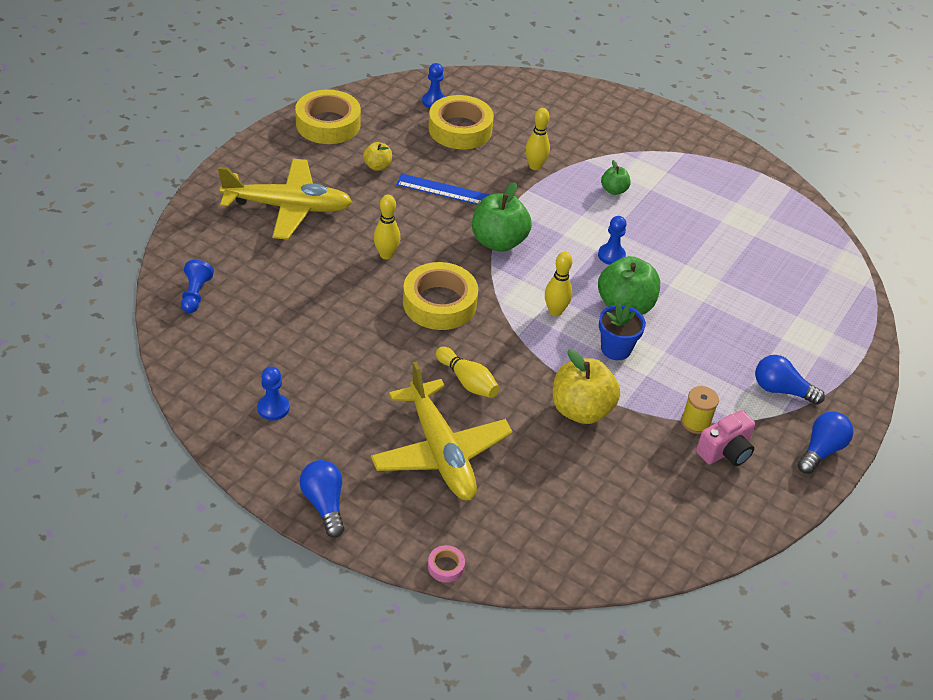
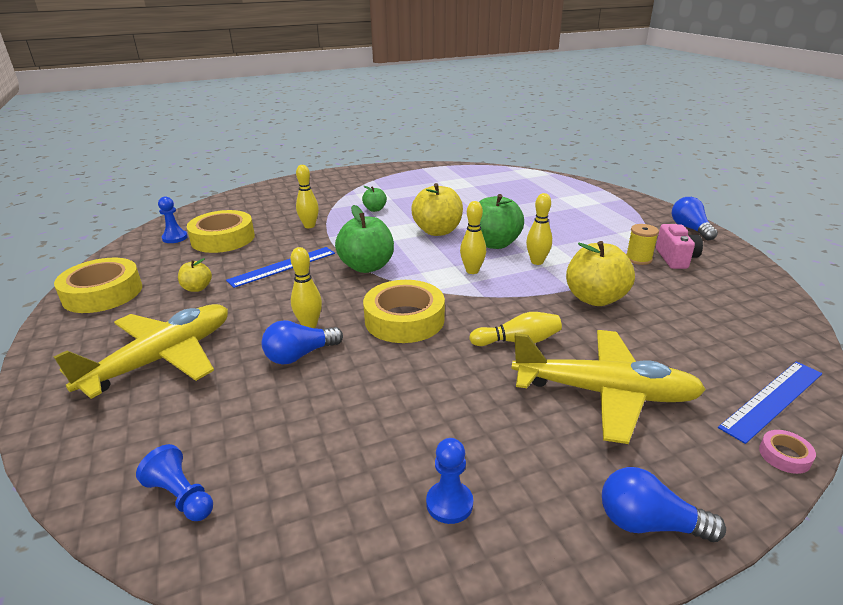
camera: 50 degrees left, 15 degrees down
blue pawn [598,216,627,265] -> yellow apple [411,183,463,236]
blue flower pot [599,303,646,360] -> yellow bowling pin [526,193,552,265]
blue light bulb [755,355,825,405] -> blue light bulb moved to [262,320,343,364]
none -> blue ruler [718,361,822,444]

